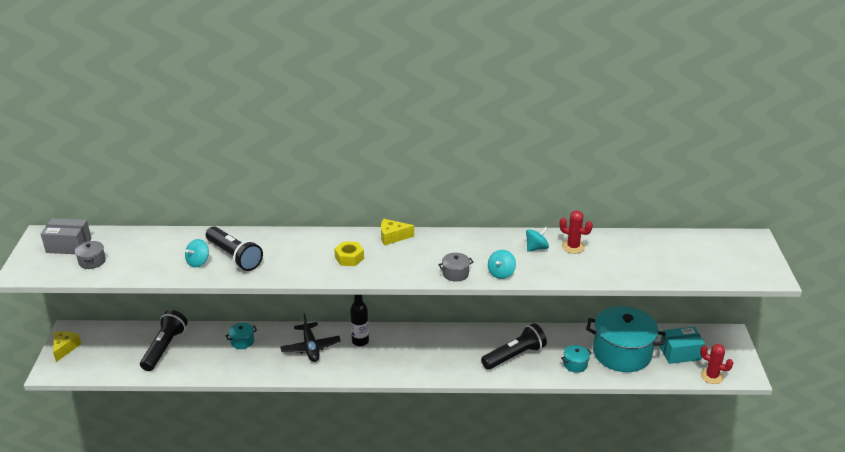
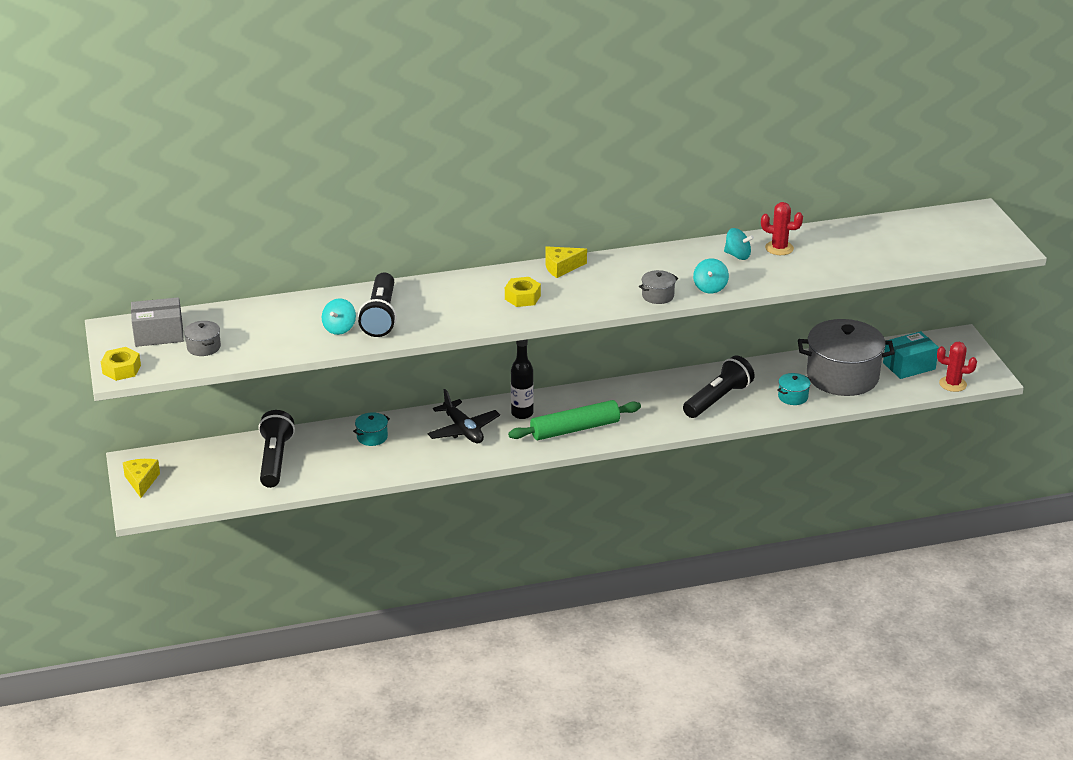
camera: 15 degrees left, 0 degrees up
black flashlight [206,226,263,271] -> black flashlight turned 60 degrees clockwise [358,273,397,337]
turquoise spinning top [526,227,549,252] -> turquoise spinning top turned 75 degrees clockwise [724,228,754,260]
turquoise pot [586,306,666,372] -> grey pot [798,319,895,396]
none -> yellow nut [101,347,141,381]
none -> green rolling pin [508,400,641,440]

